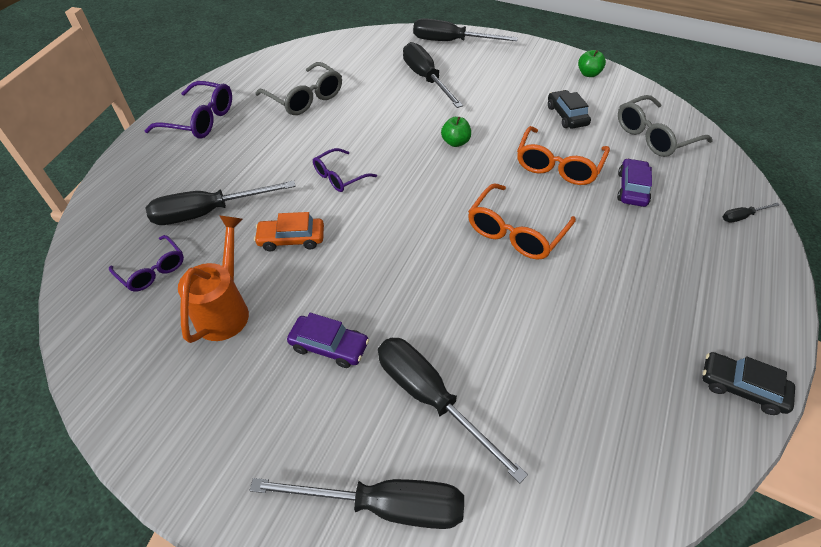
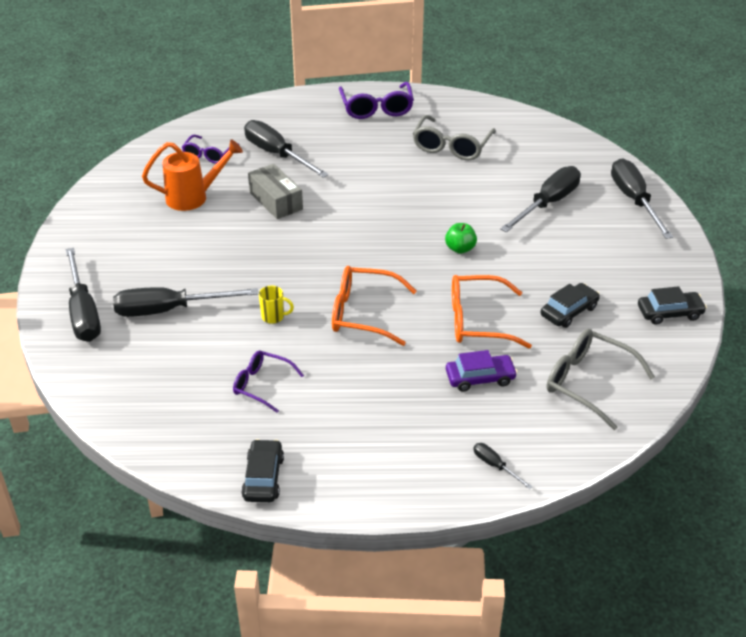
camera: 65 degrees right, 10 degrees down
orange car [254,212,324,251] -> grey box [248,164,303,219]
purple car [287,313,369,368] -> none
purple glasses [313,148,377,192] -> purple glasses moved to [233,351,304,413]
black screwdriver [378,338,528,483] -> black screwdriver turned 120 degrees counterclockwise [113,287,258,317]
green apple [578,50,606,77] -> black car [638,286,707,324]
none -> yellow mug [259,286,294,324]

